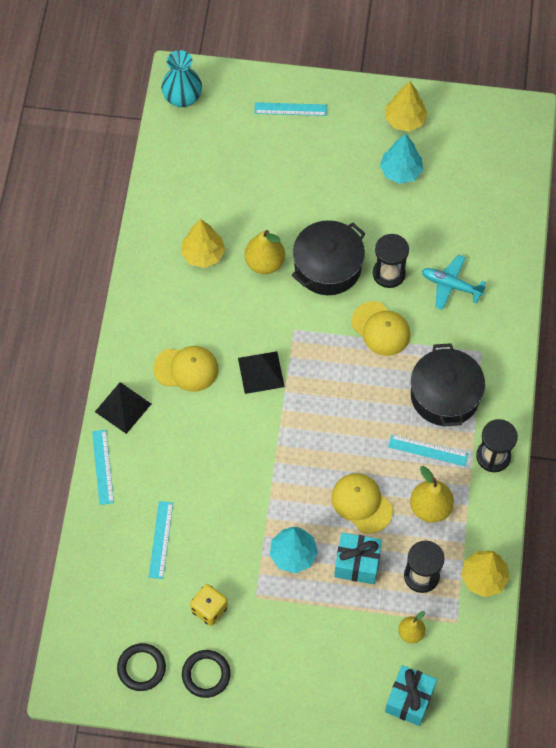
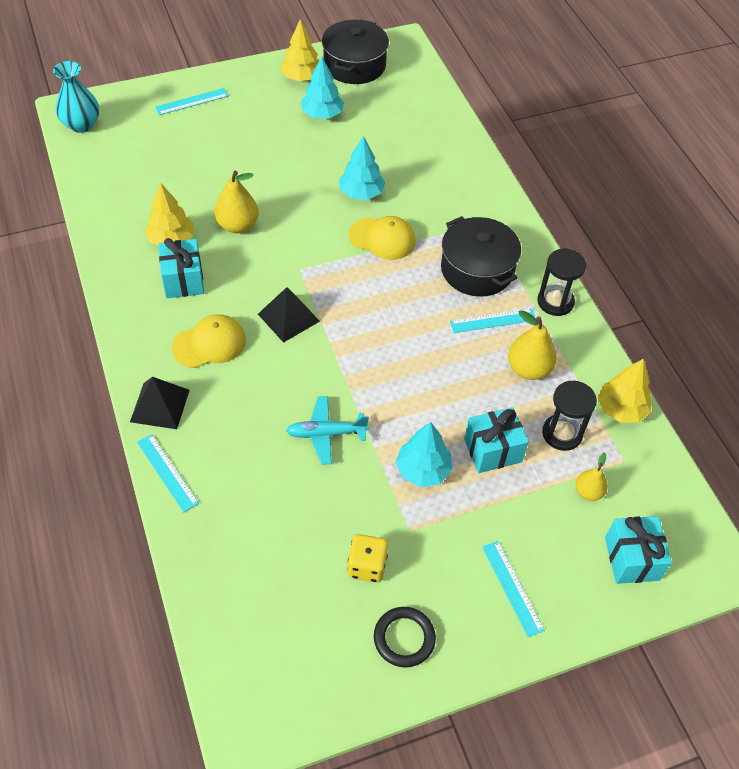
camera: 30 degrees left, 10 degrees down
black ring [117,643,166,691] -> none
turquoise ruler [149,501,173,579] -> turquoise ruler moved to [482,541,545,637]
black pot [292,220,366,295] -> black pot moved to [322,19,389,84]
yellow cap [331,473,393,534] -> none
black hourglass [373,234,409,288] -> turquoise tree [339,136,385,200]
turquoise plane [422,255,486,310] -> turquoise plane moved to [286,396,369,465]
none -> turquoise gift [159,238,204,298]

